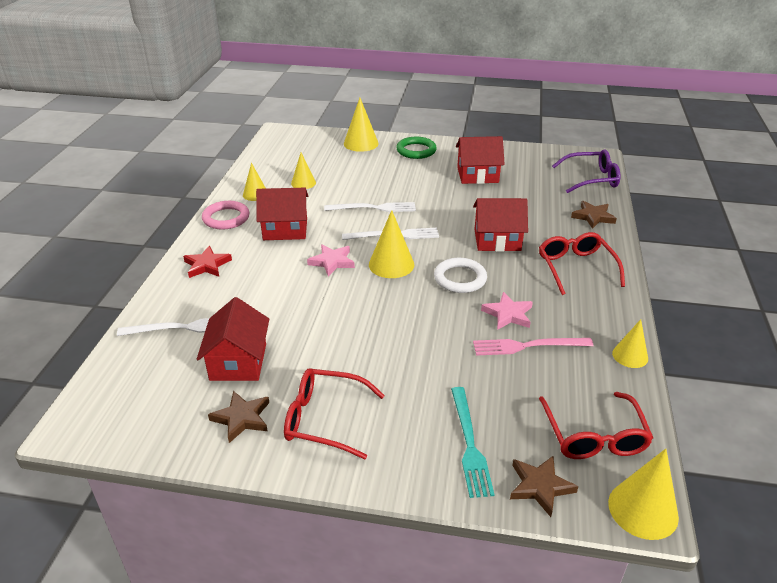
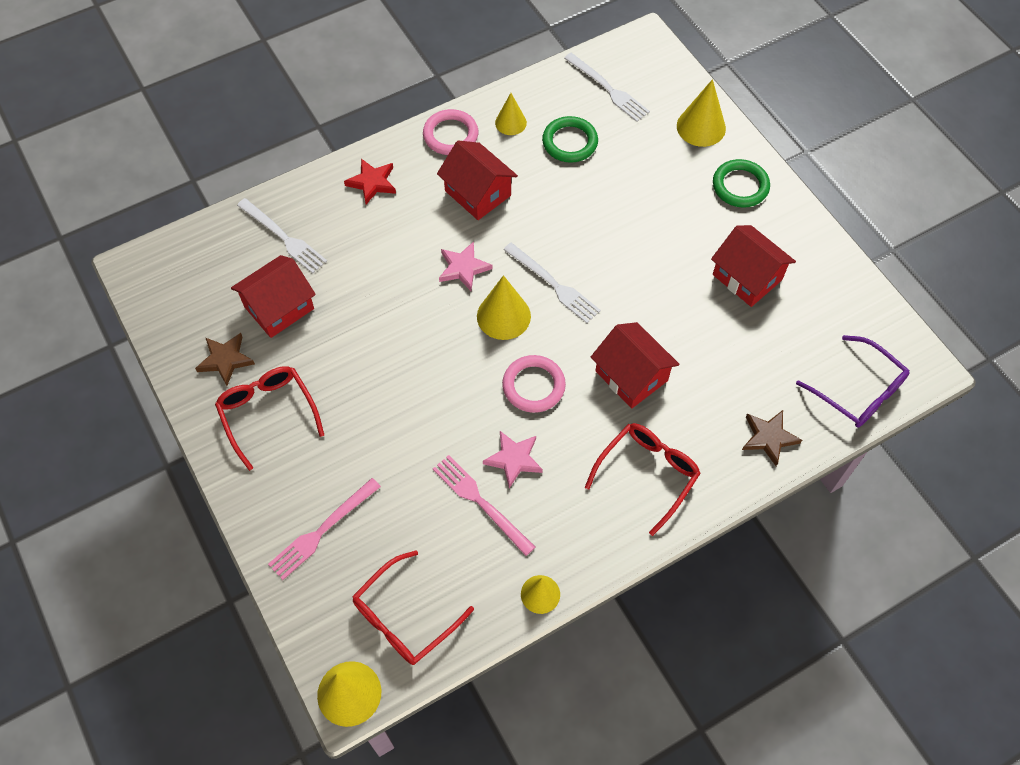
camera: 50 degrees right, 25 degrees up
yellow cone [291,153,316,189] -> green ring [542,116,598,163]
white fork [324,202,416,212] -> white fork moved to [564,53,650,122]
white ring [434,258,487,293] -> pink ring [502,355,566,413]
turquoise fork [451,387,495,498] -> pink fork [268,478,381,580]
brown star [510,456,579,517] -> none

